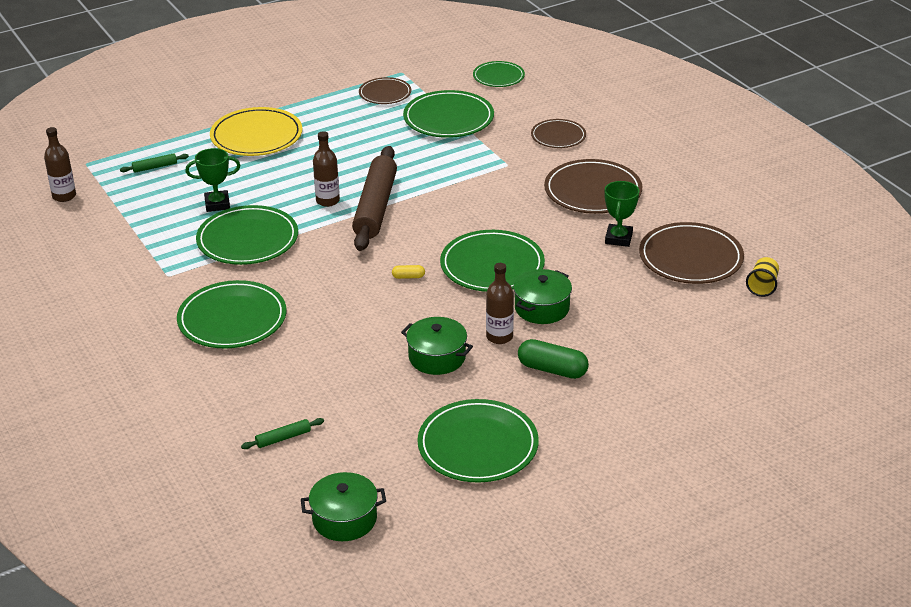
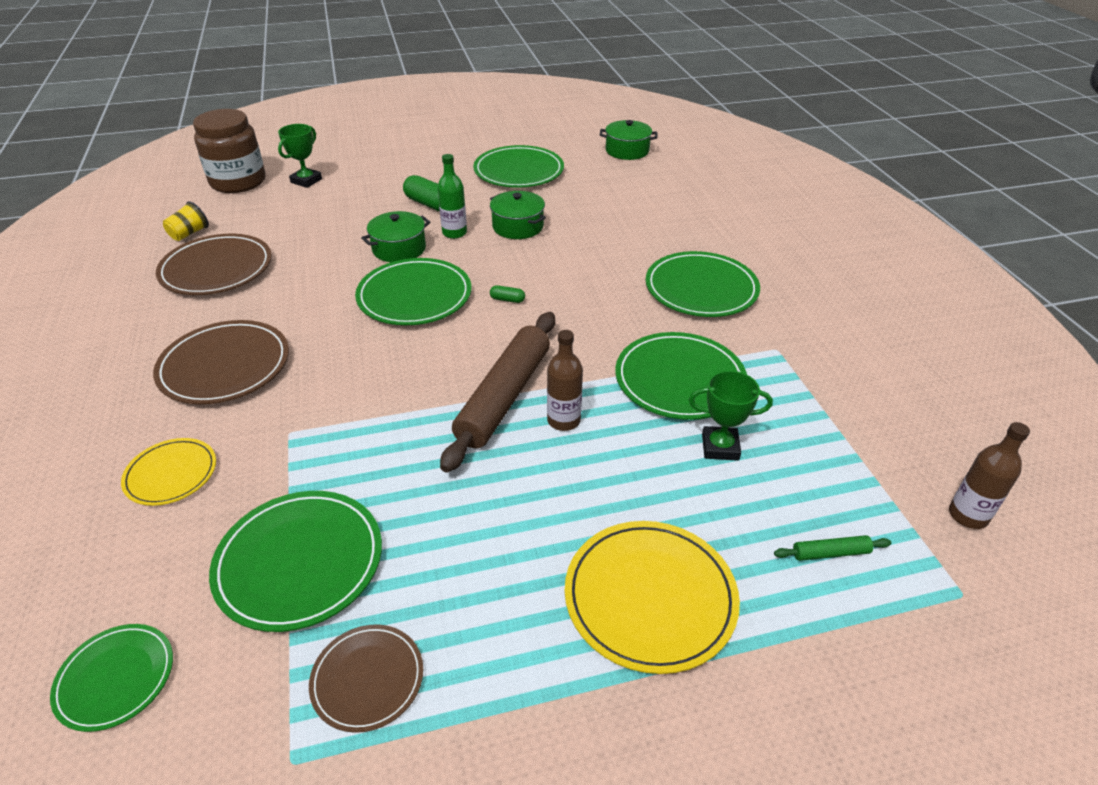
camera: 165 degrees left, 5 degrees up
green rolling pin [241,418,324,449] -> none
yellow capsule [392,265,425,279] -> green capsule [490,285,525,303]
brown bottle [486,263,514,344] -> green bottle [437,154,467,239]
brown plate [531,119,586,148] -> yellow plate [121,438,216,506]
green trophy [605,181,639,247] -> green trophy moved to [278,124,322,188]
none -> brown jar [193,109,266,193]

